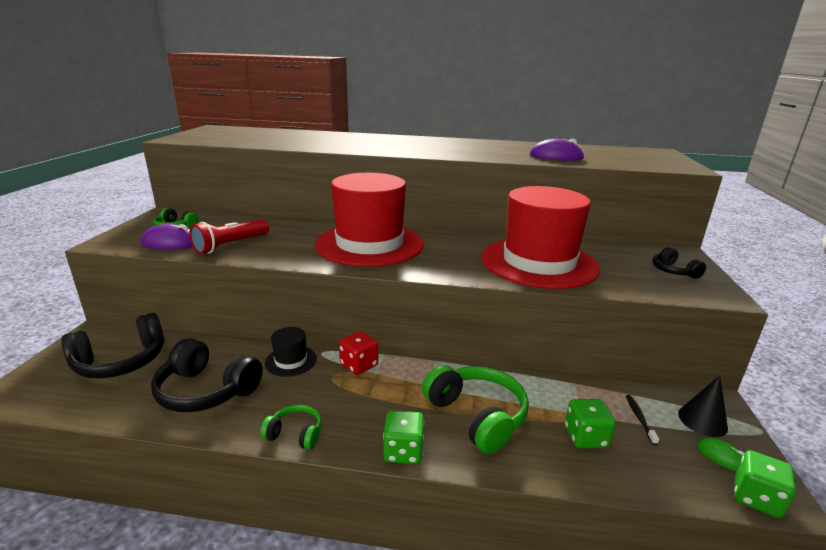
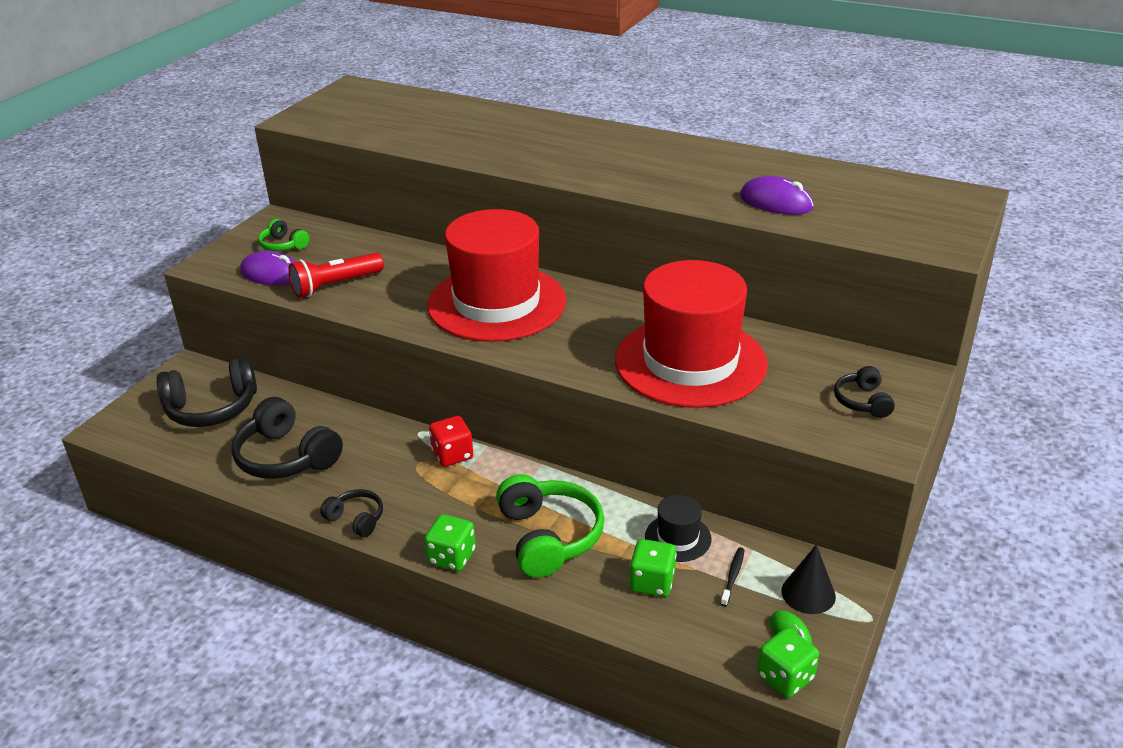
camera: 20 degrees right, 10 degrees up
green headphones [260,404,322,450] -> black headphones [320,489,383,537]
black hat [265,327,317,377] -> black hat moved to [645,495,712,562]

